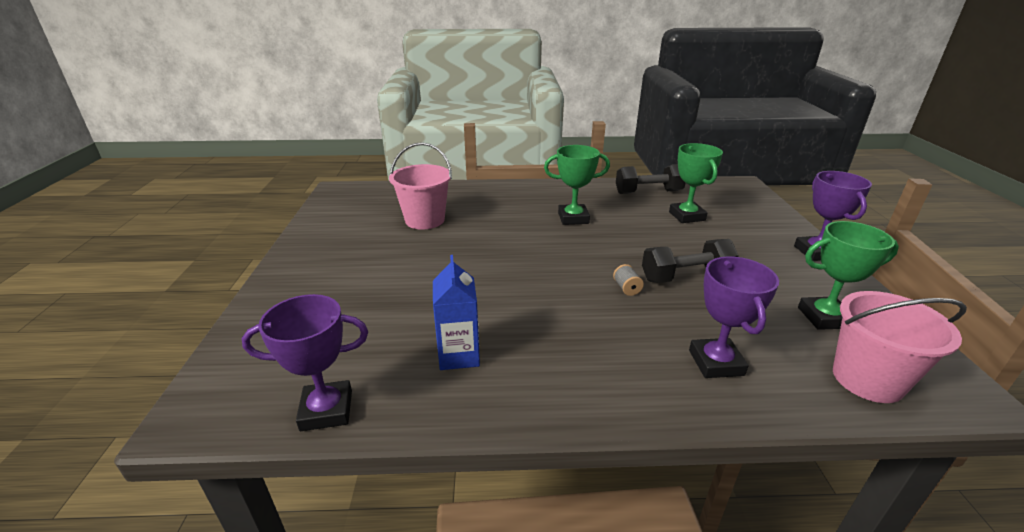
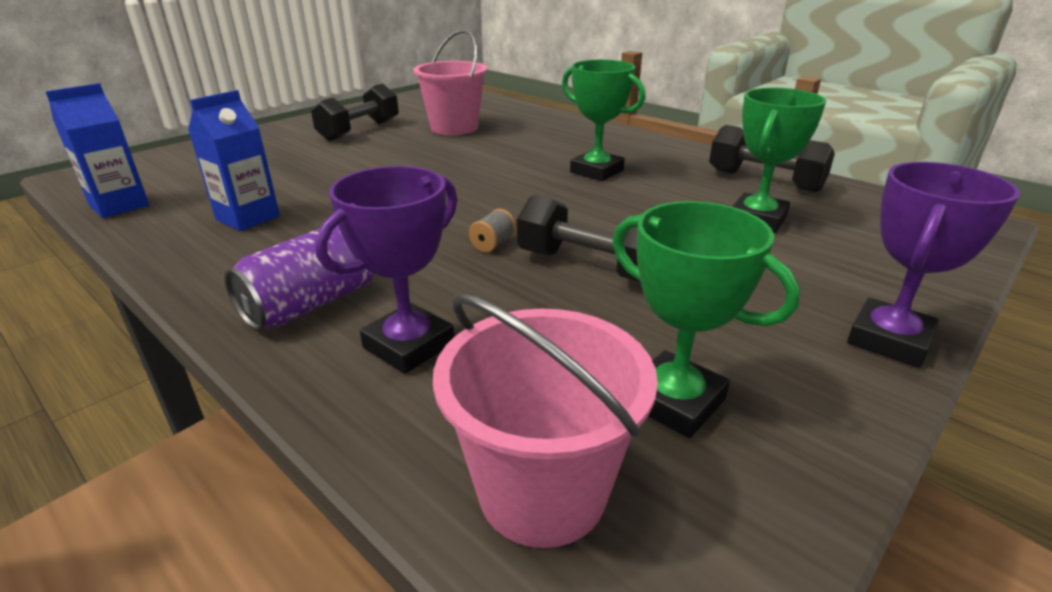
camera: 45 degrees right, 0 degrees up
purple trophy [242,294,368,431] -> blue carton [45,83,149,218]
none -> purple can [224,225,373,330]
none -> black dumbbell [311,83,399,141]

